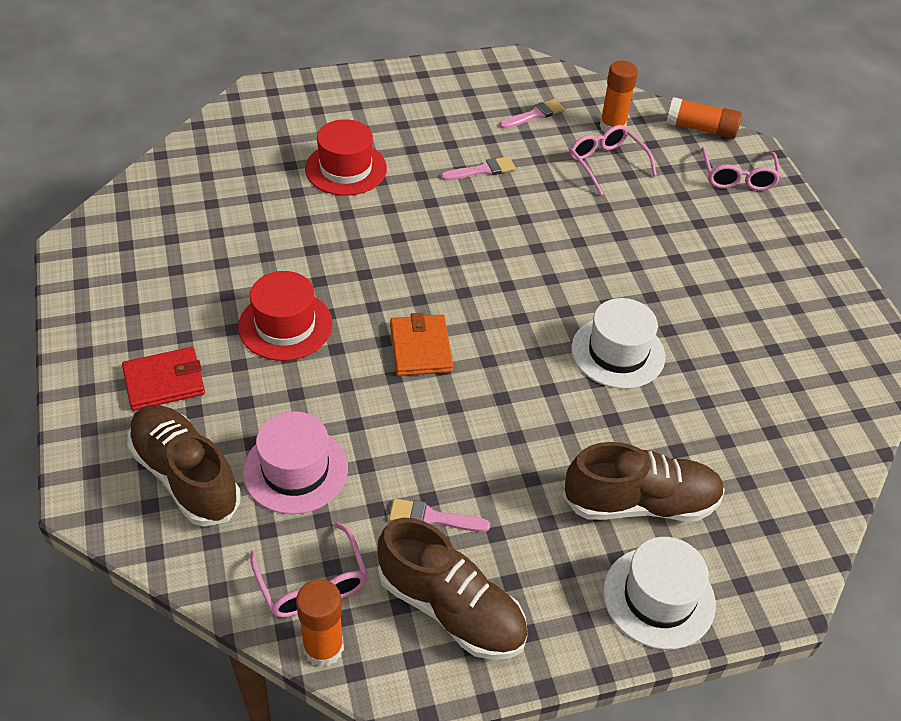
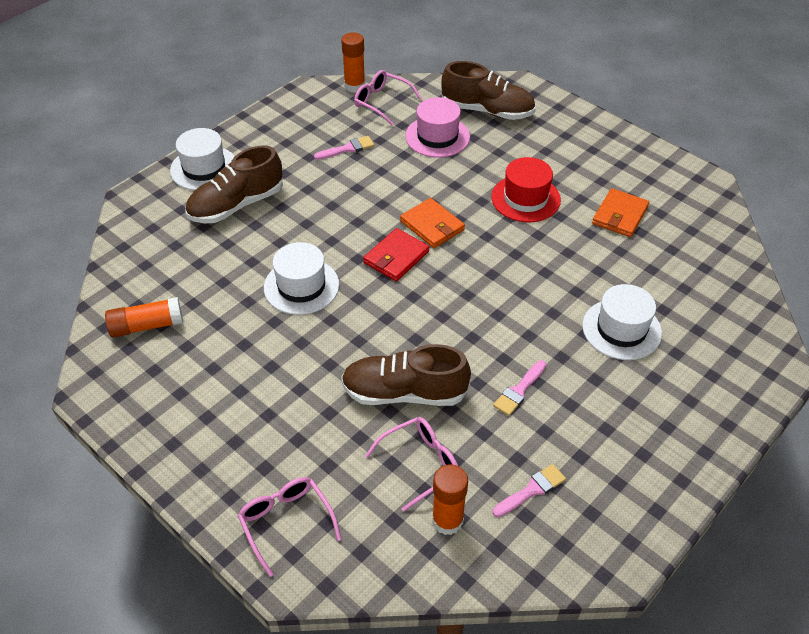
camera: 150 degrees right, 0 degrees up
red wallet [122,347,205,411] -> red wallet moved to [363,228,429,281]
red hat [305,119,387,196] -> white hat [582,284,662,360]
brown shoe [378,518,528,660] -> brown shoe moved to [341,344,471,406]
pink brush [500,99,565,129] -> pink brush turned 150 degrees counterclockwise [493,464,566,517]
pink glasses [570,125,657,195] -> pink glasses turned 60 degrees counterclockwise [365,417,458,512]
orange glue stick [666,97,742,139] -> orange glue stick moved to [105,297,183,338]
none -> orange wallet [592,188,649,237]

